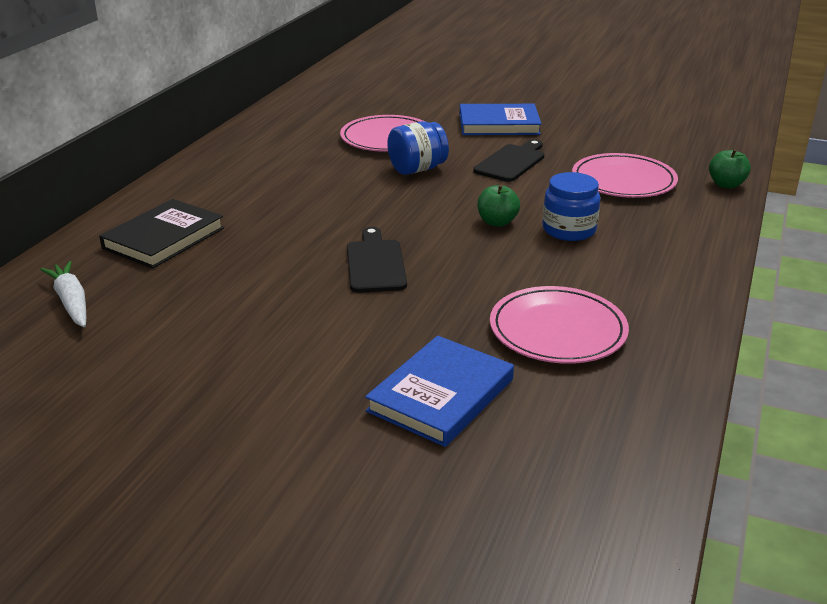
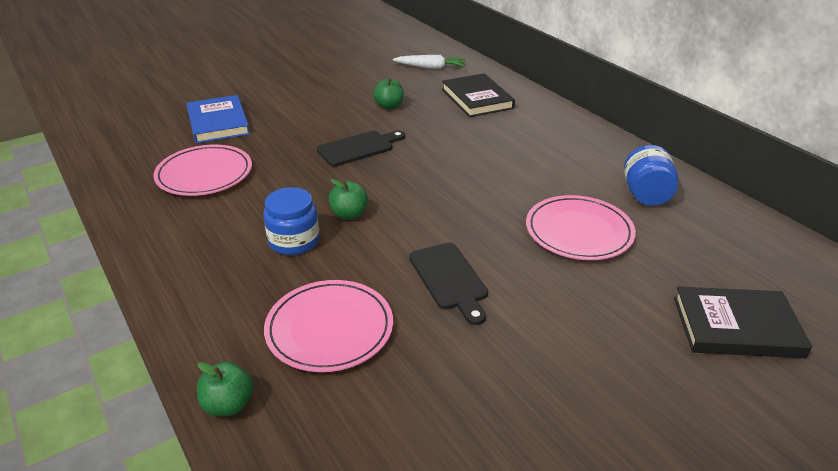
camera: 125 degrees right, 5 degrees up
black cutting board [347,227,407,293] -> black cutting board turned 60 degrees counterclockwise [317,131,405,166]
blue jar [387,121,449,175] -> blue jar moved to [624,145,678,206]
blue book [460,104,542,135] -> none
none -> green apple [373,78,404,109]
none -> black book [674,287,812,358]

